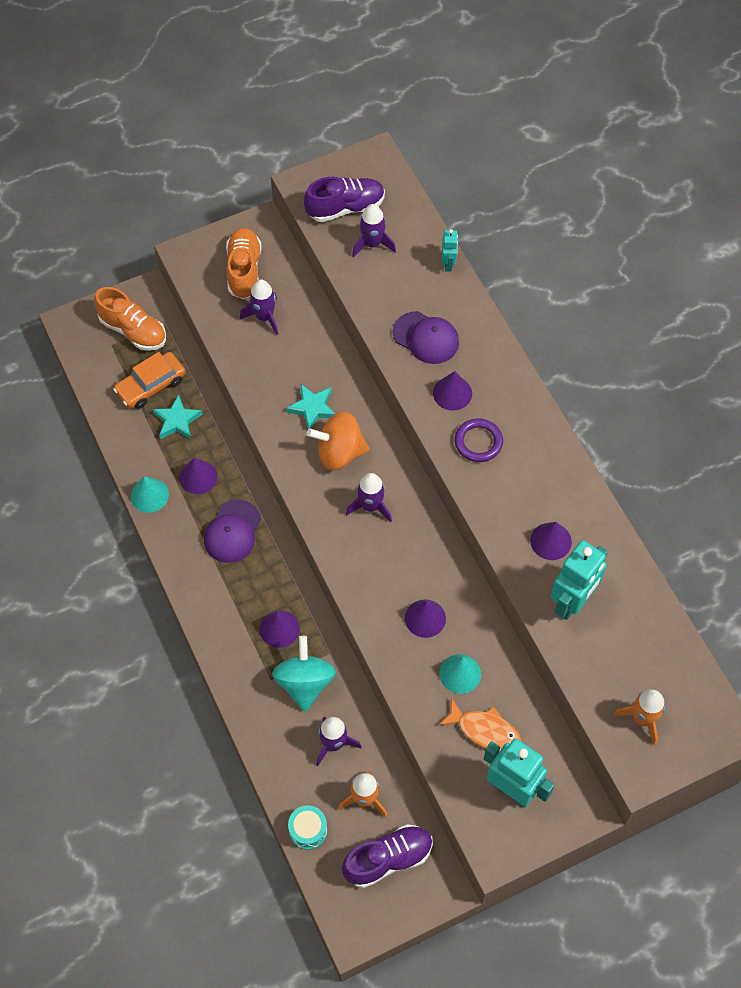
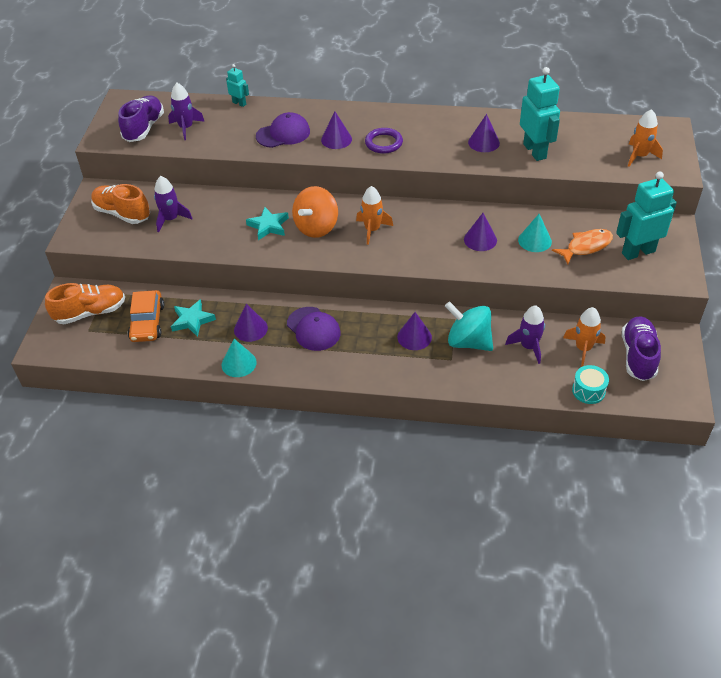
camera: 55 degrees left, 15 degrees down
purple rocket [346,473,392,523] -> orange rocket [356,186,393,245]

